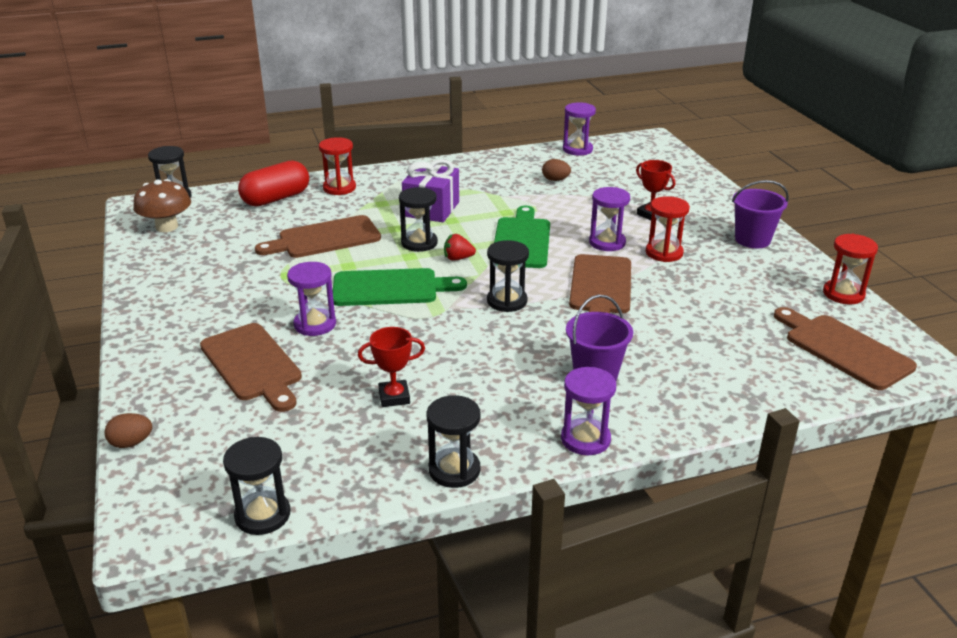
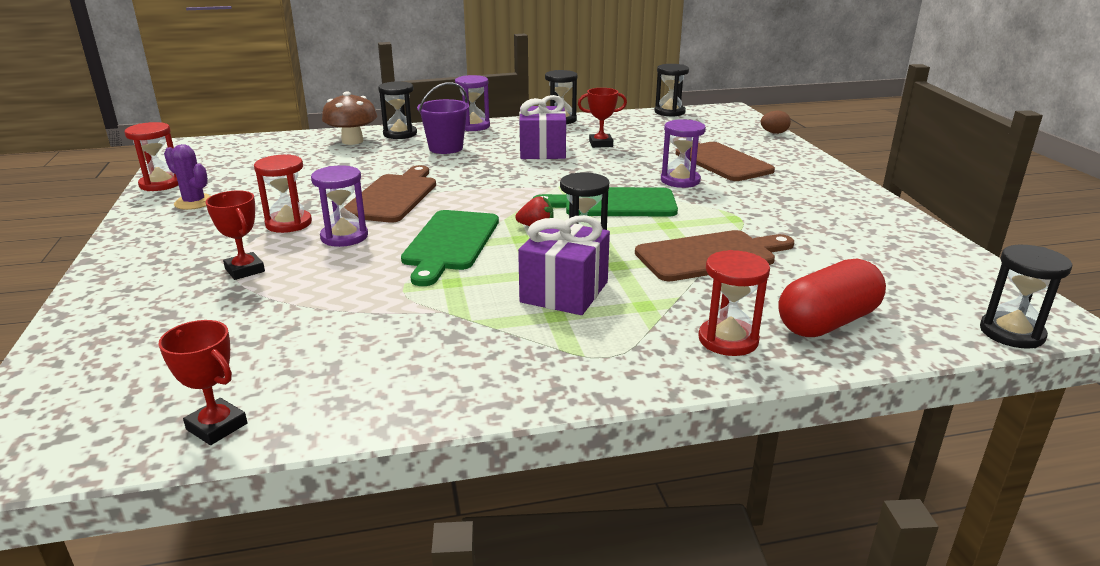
camera: 175 degrees left, 5 degrees down
brown mushroom [133,179,191,232] -> brown mushroom moved to [322,92,377,145]
black hourglass [487,240,529,312] -> black hourglass moved to [378,81,417,139]
brown egg [542,159,571,181] -> none
purple hourglass [563,102,596,155] -> red trophy [159,320,247,445]
purple bucket [732,180,789,248] -> none
brown cutting board [774,307,917,390] -> none
none -> purple cactus [164,144,210,210]
none -> purple gift [519,95,566,159]

